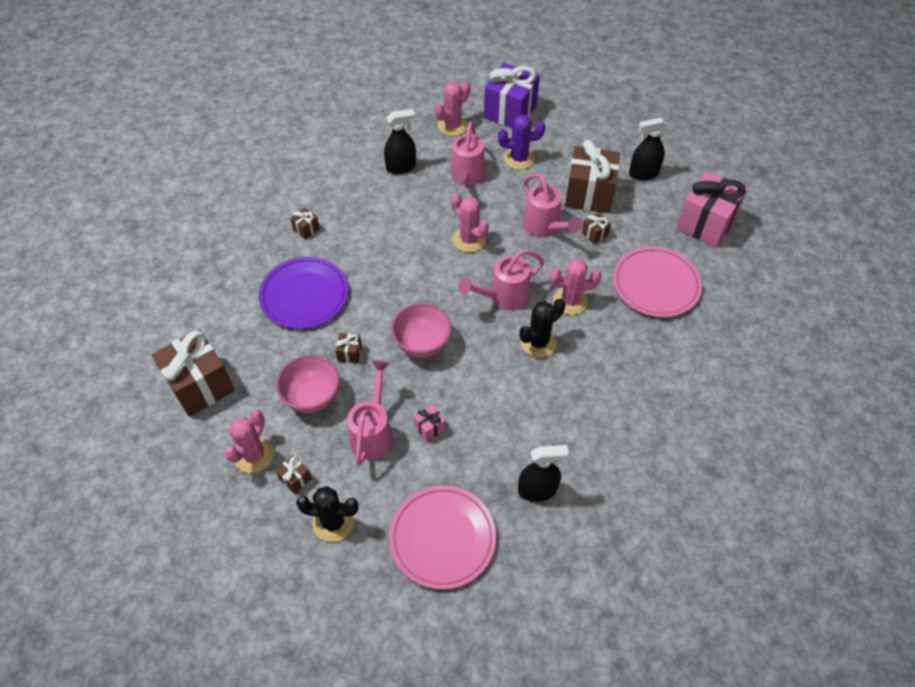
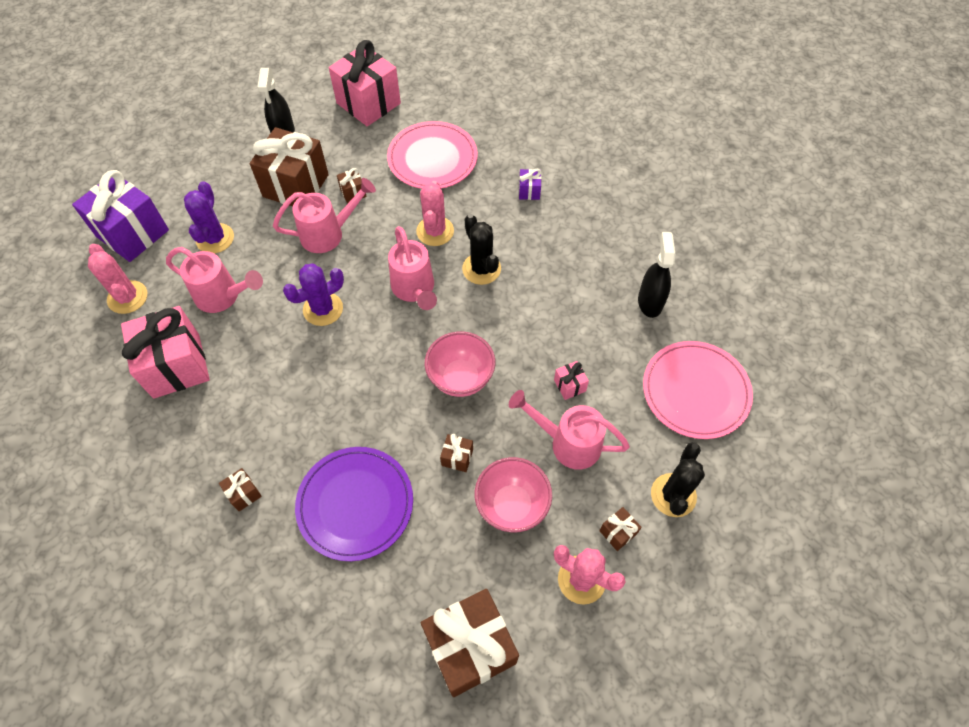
camera: 80 degrees left, 5 degrees up
black spray bottle [384,109,416,174] -> pink gift [121,306,210,399]
pink cactus [451,193,489,252] -> purple cactus [283,263,344,326]
none -> purple gift [519,169,541,200]

